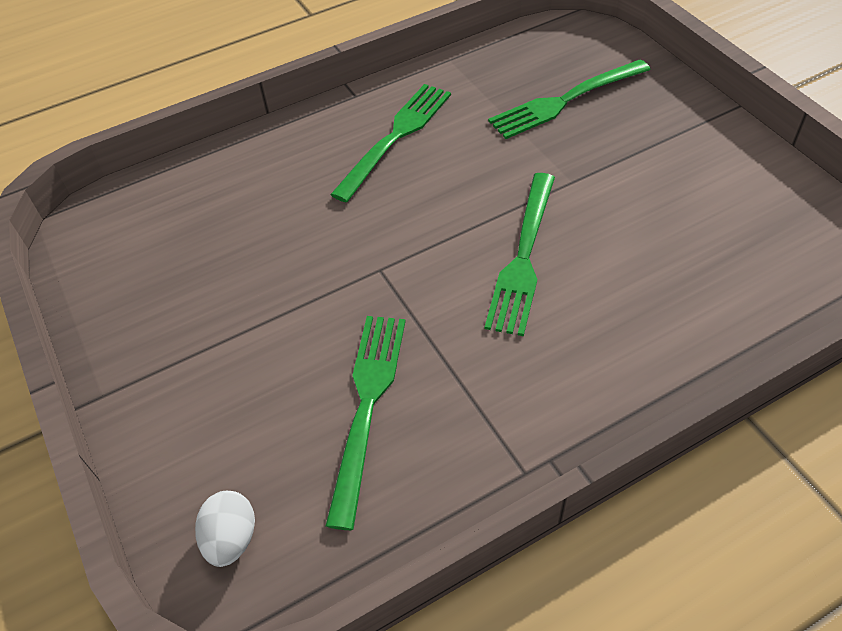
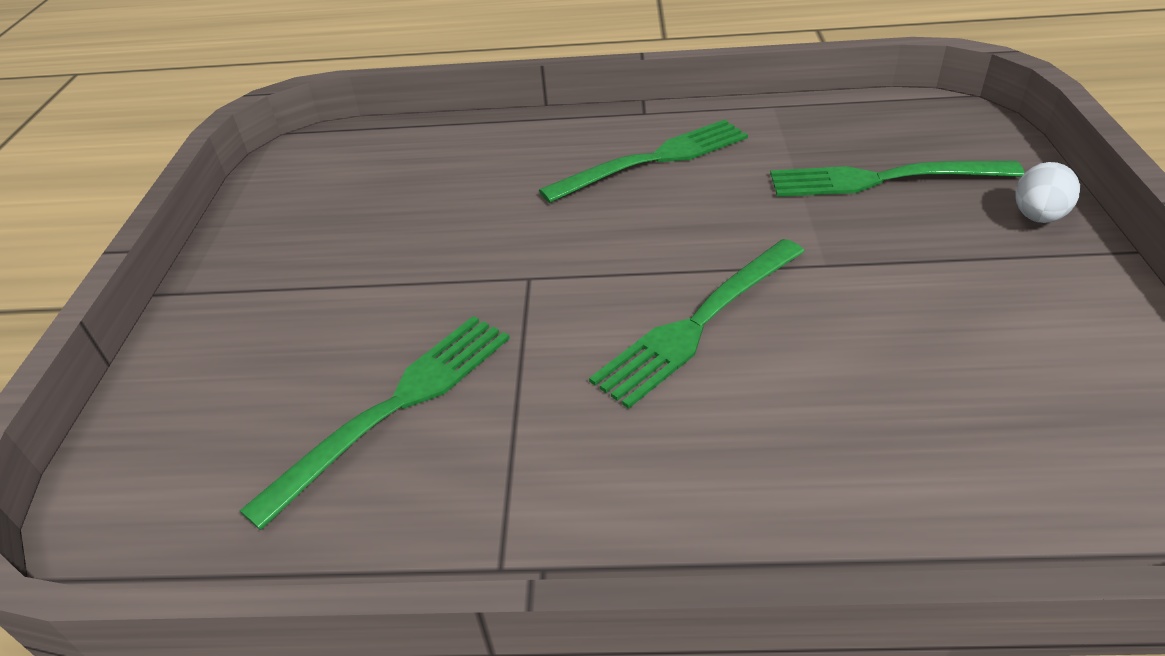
camera: 30 degrees right, 10 degrees down
white egg [195,491,255,567] -> white egg moved to [1015,162,1080,223]

